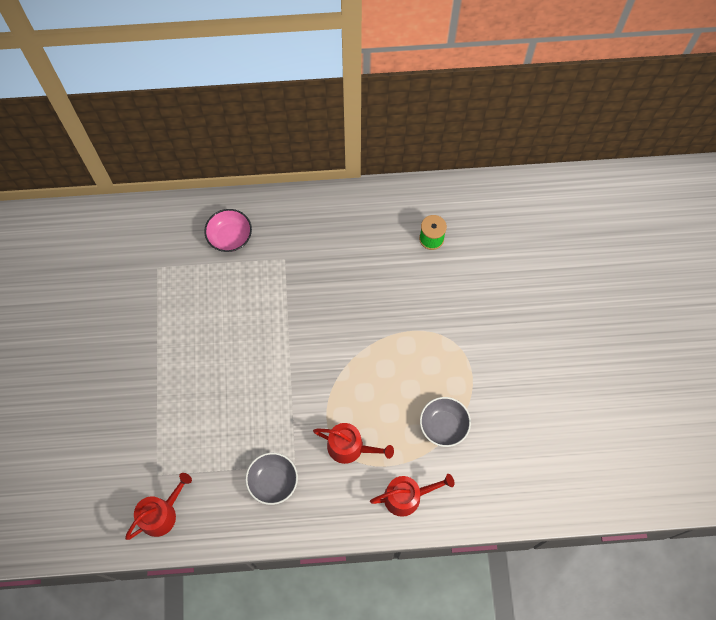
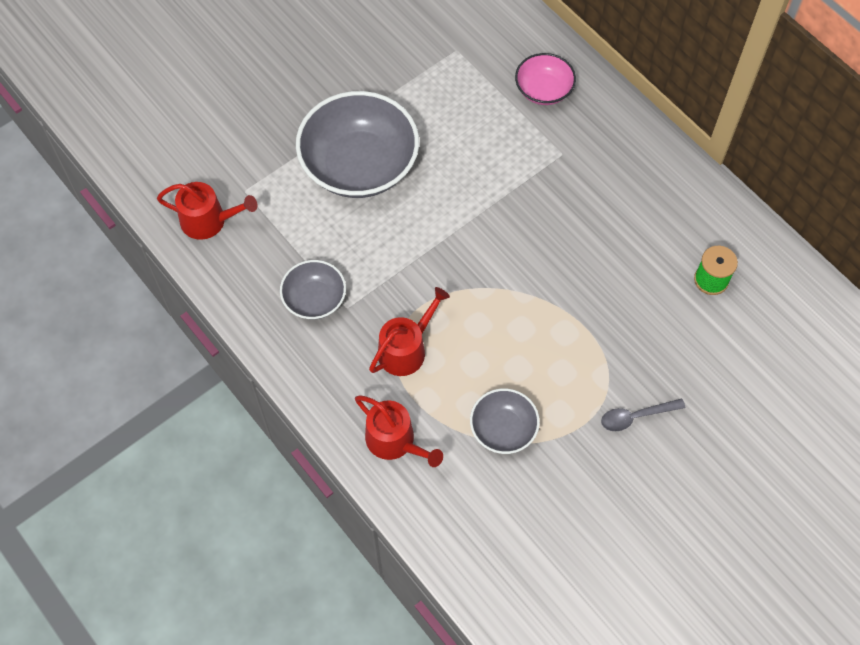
camera: 55 degrees right, 5 degrees down
red watering can [313,423,394,464] -> red watering can turned 120 degrees counterclockwise [369,287,450,376]
none -> grey bowl [296,91,419,198]
none -> grey spoon [601,399,686,431]

